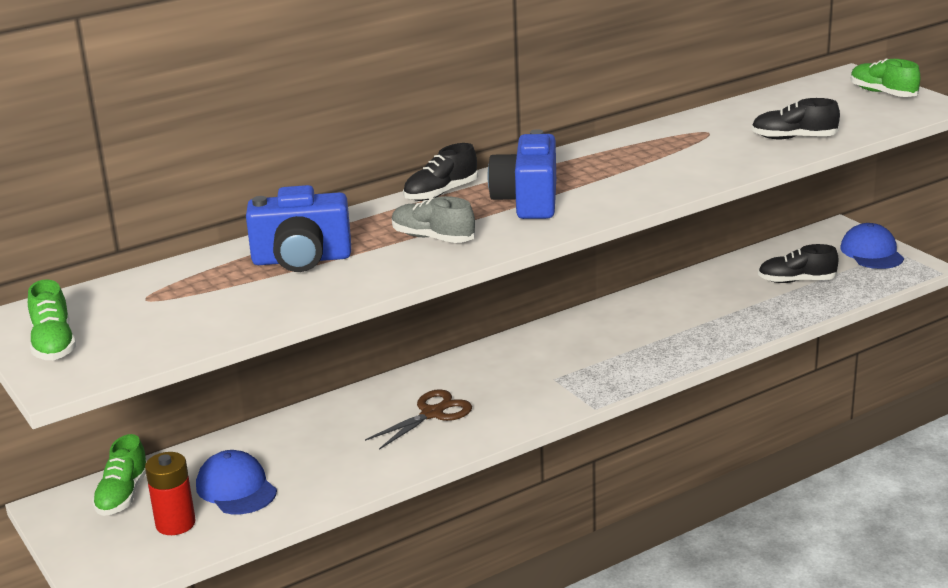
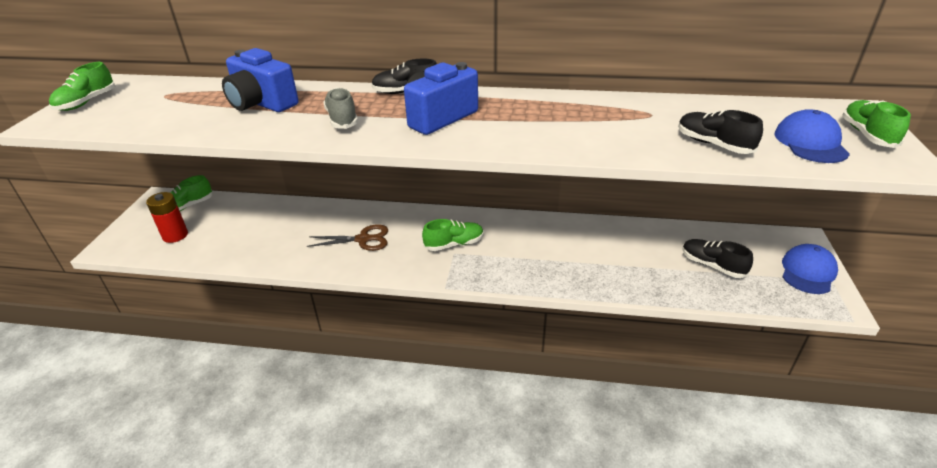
camera: 40 degrees right, 10 degrees up
blue cap [196,450,277,514] -> blue cap moved to [774,109,850,163]
none -> green shoe [422,219,484,251]

